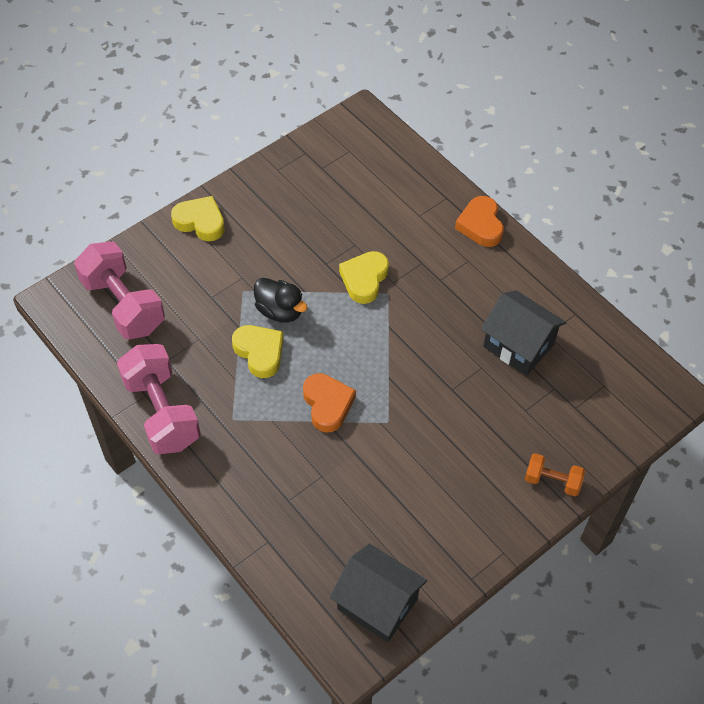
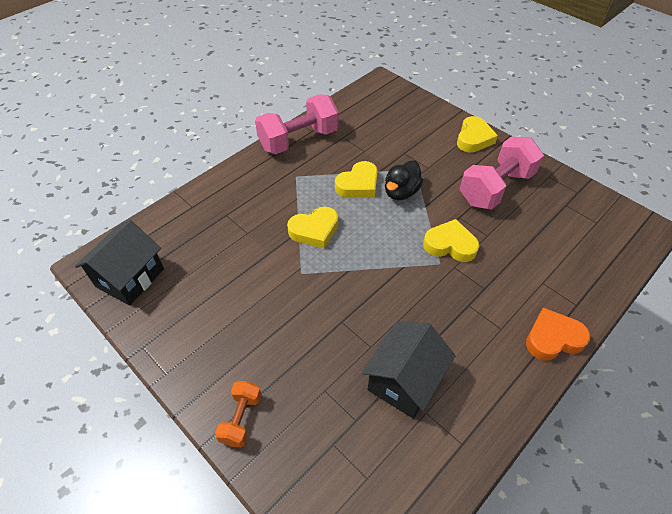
camera: 85 degrees right, 5 degrees down
pink dumbbell [74,242,165,340] -> pink dumbbell moved to [460,137,544,209]
orange heart [303,373,356,433] -> yellow heart [287,207,338,248]

